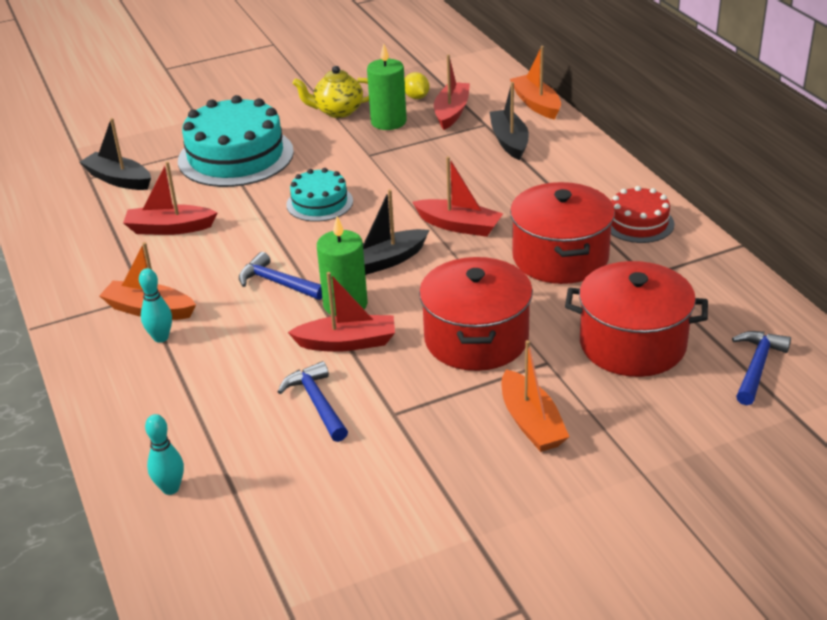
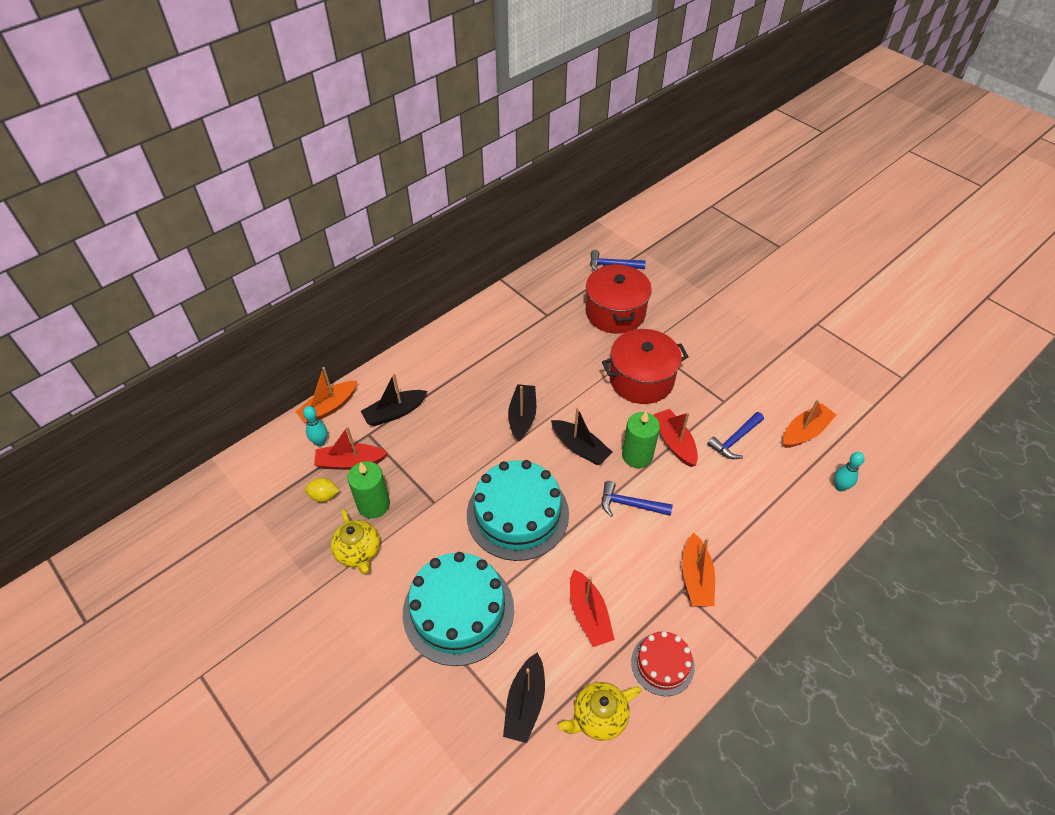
camera: 110 degrees left, 15 degrees up
turquoise bowling pin [139,268,172,343] -> turquoise bowling pin moved to [303,406,328,446]
blue hammer [239,252,322,300] -> blue hammer turned 90 degrees clockwise [602,481,673,517]
turquoise cake [286,168,353,222] -> turquoise cake [467,460,569,561], size x1.85
yellow lemon [404,72,429,99] -> yellow lemon turned 45 degrees clockwise [305,478,339,502]
red boat [412,156,503,237] -> black boat [508,384,536,441]
orange boat [501,340,569,452] -> orange boat moved to [783,399,836,448]
red pot [510,182,615,284] -> none
red cake [611,186,675,243] -> red cake moved to [631,631,695,696]
none -> yellow teapot [558,682,642,741]

